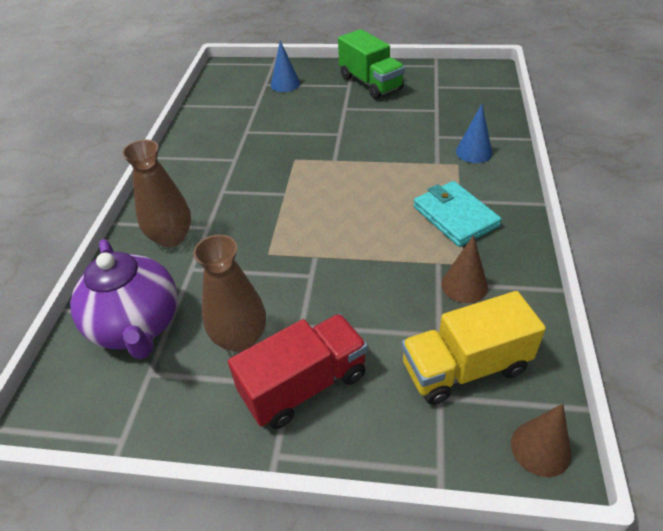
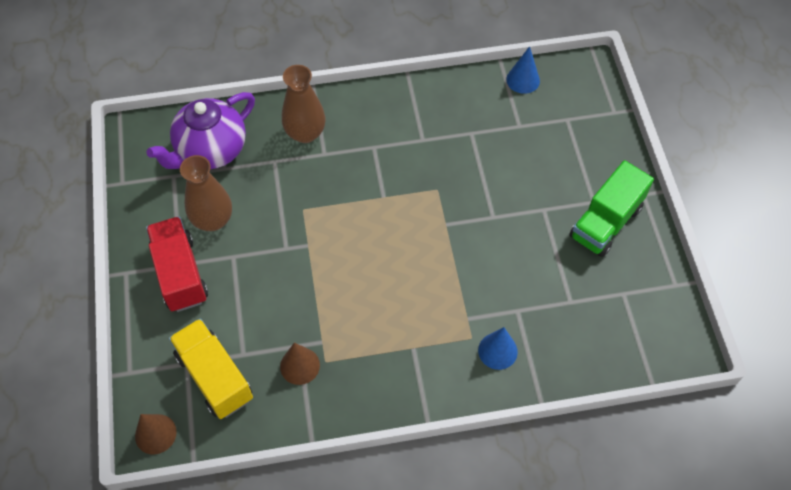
camera: 70 degrees right, 15 degrees up
red truck [228,314,368,429] -> red truck turned 150 degrees counterclockwise [146,216,208,312]
blue cone [271,41,300,92] -> blue cone moved to [506,46,540,94]
turquoise wallet [413,181,502,247] -> none

